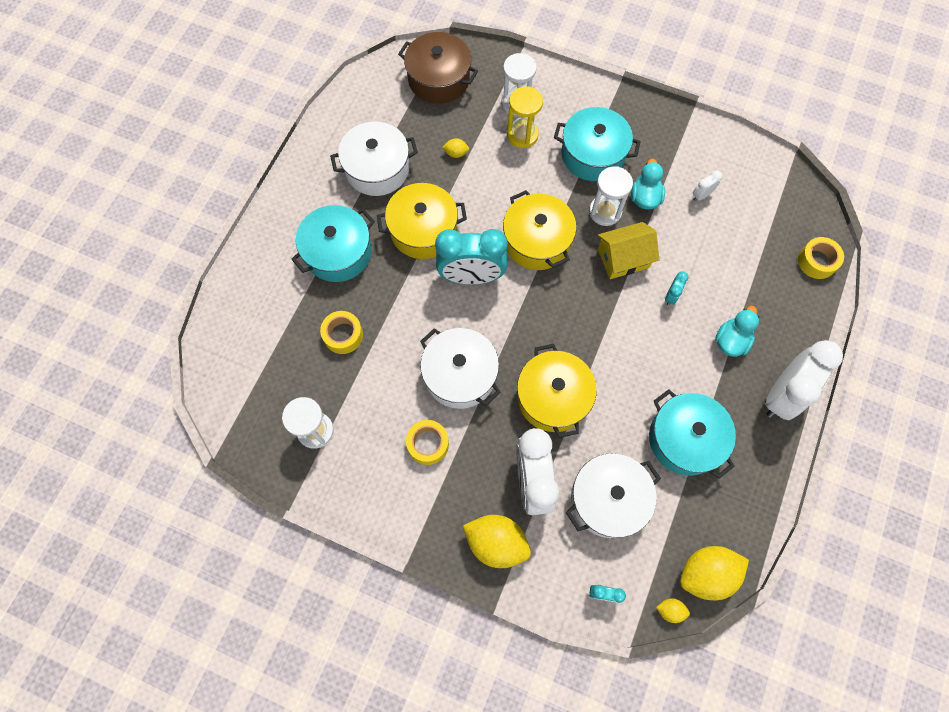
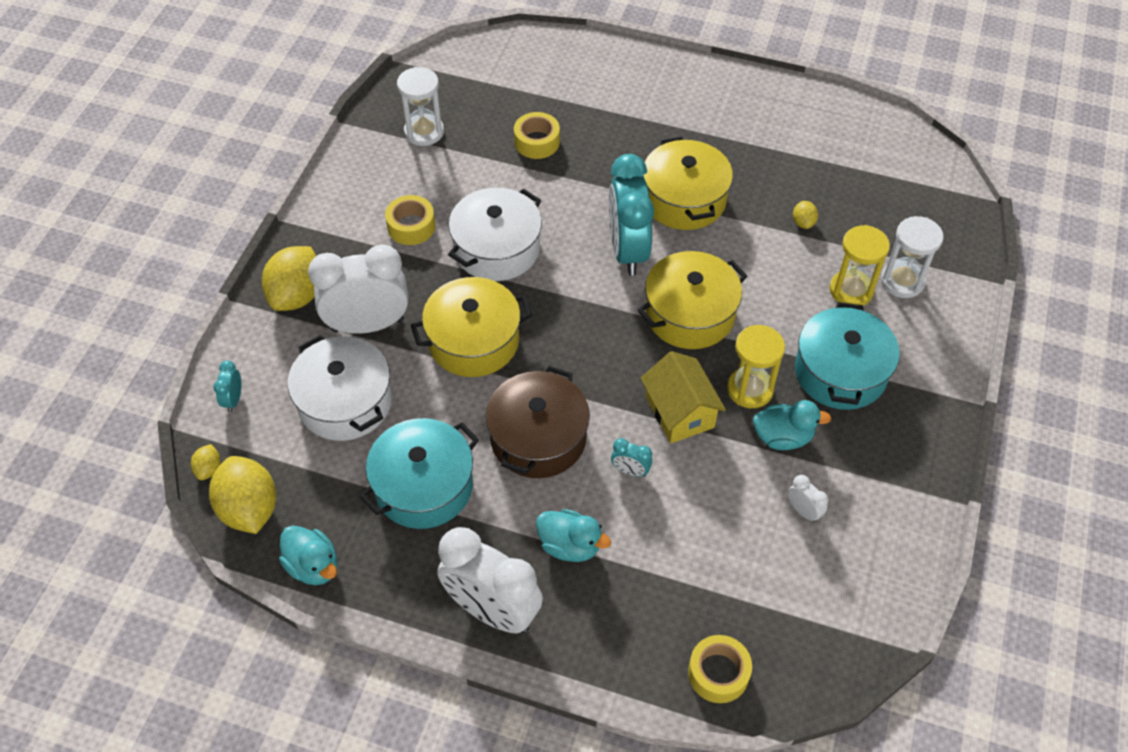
camera: 85 degrees right, 15 degrees down
turquoise pot [291,205,375,282] -> none
white pot [330,121,418,196] -> none
brown pot [398,32,478,104] -> brown pot moved to [486,366,590,478]
white hourglass [589,166,633,226] -> yellow hourglass [727,325,785,408]
none -> turquoise duck [279,525,337,585]

